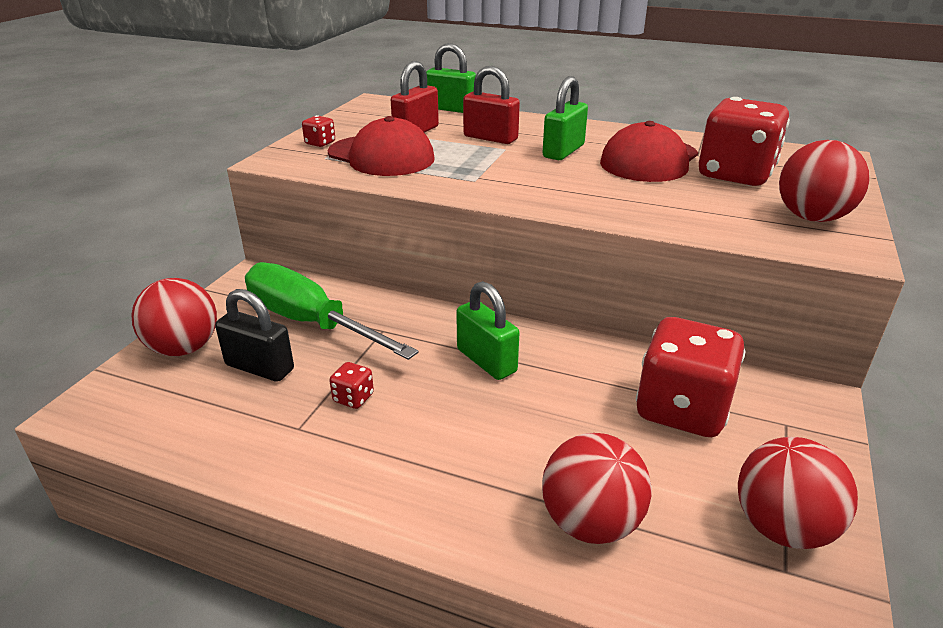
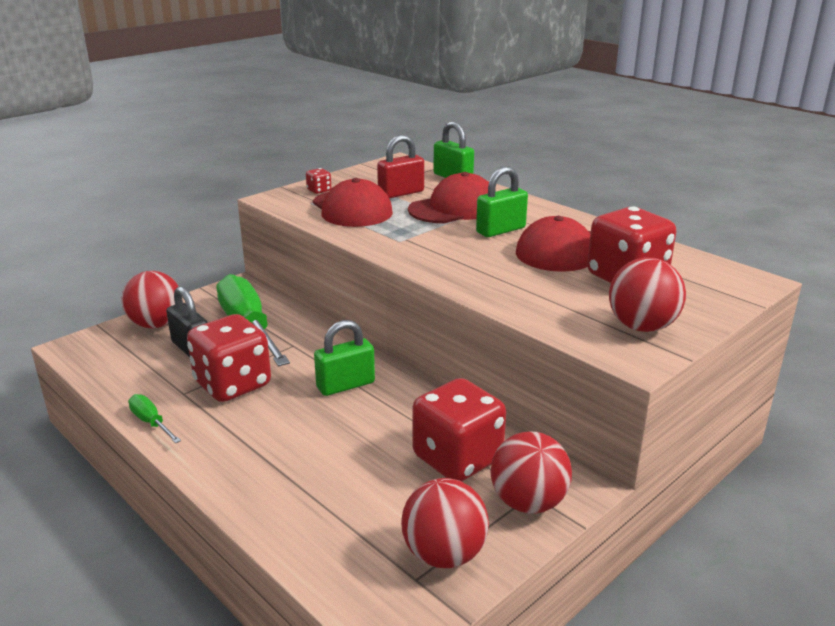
camera: 25 degrees right, 5 degrees down
red dice [329,362,374,409] -> red dice [187,314,271,402], size x2.48
green padlock [456,281,519,380] -> green padlock turned 75 degrees clockwise [314,320,375,396]
red padlock [463,66,520,144] -> red cap [408,172,496,223]
red ball [542,433,652,544] -> red ball moved to [490,431,572,514]
none -> green screwdriver [128,394,181,443]

